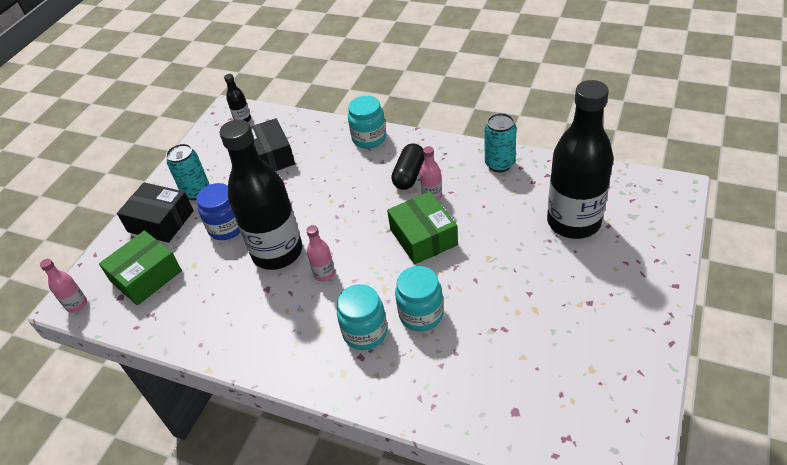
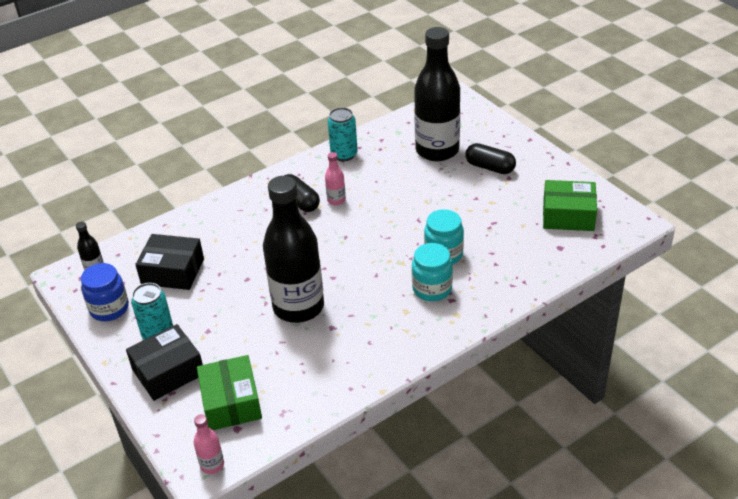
camera: 60 degrees left, 5 degrees down
blue jar [196,183,241,240] -> blue jar moved to [81,263,129,321]
pink bottle [306,225,335,282] -> none
turquoise jar [348,96,386,148] -> none
green box [387,192,458,264] -> green box moved to [543,180,597,231]
none -> black capsule [465,143,516,174]

